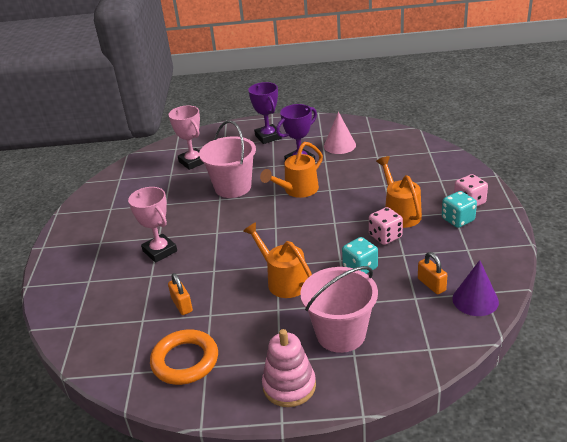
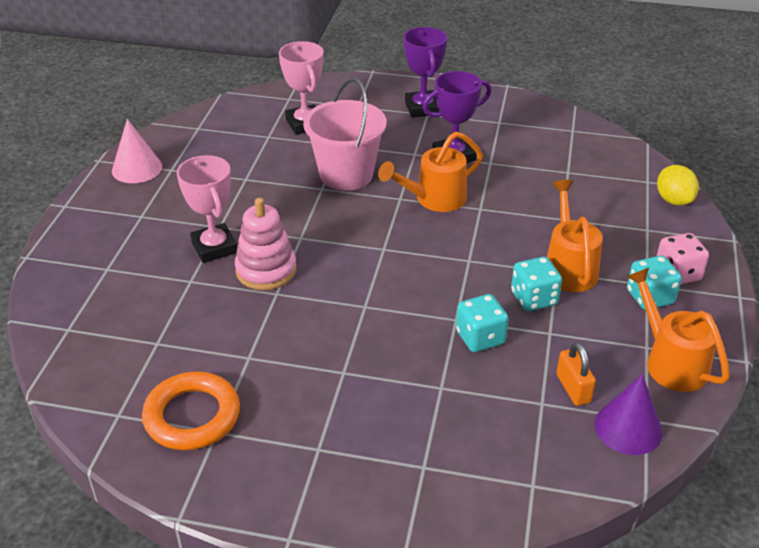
camera: 10 degrees right, 5 degrees up
orange padlock [168,273,193,315] -> none
orange watering can [243,223,312,298] -> orange watering can moved to [627,268,730,392]
pink stacking toy [262,329,316,407] -> pink stacking toy moved to [235,198,297,290]
pink bucket [300,266,378,353] -> none
pink cone [324,112,356,154] -> pink cone moved to [112,119,162,183]
pink dice [369,207,403,245] -> turquoise dice [511,257,562,311]
none -> yellow lemon [657,165,699,206]

